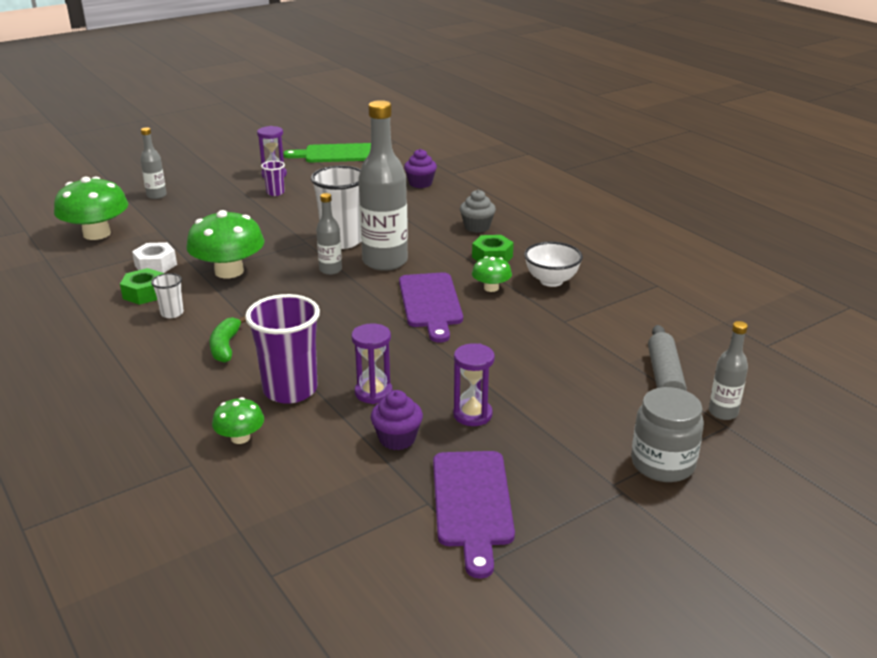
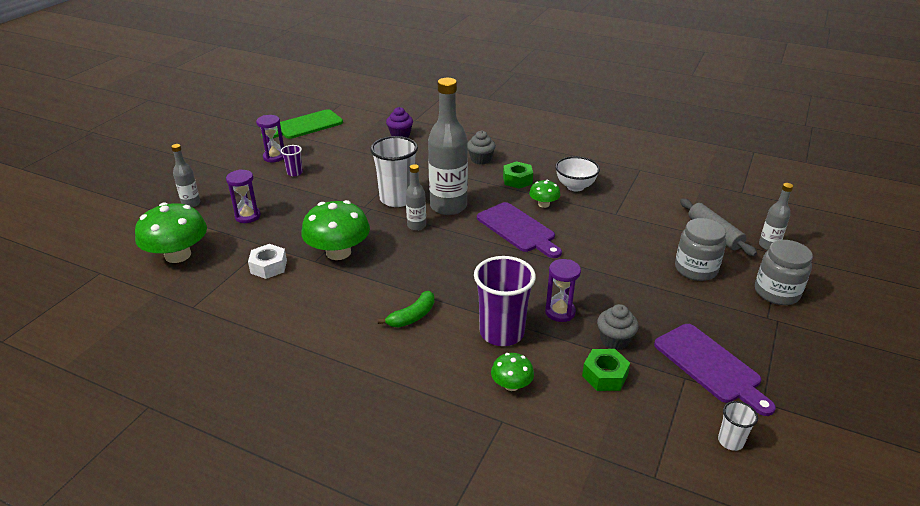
camera: 30 degrees left, 5 degrees up
green nut [120,268,164,305] -> green nut moved to [582,349,630,391]
white cup [151,273,184,318] -> white cup moved to [718,401,758,451]
green banana [209,316,246,363] -> green banana turned 105 degrees counterclockwise [378,291,434,328]
purple cupcake [371,390,423,450] -> grey cupcake [597,304,639,350]
purple hourglass [453,343,495,426] -> purple hourglass moved to [226,169,261,223]
none -> grey jar [675,218,726,281]

